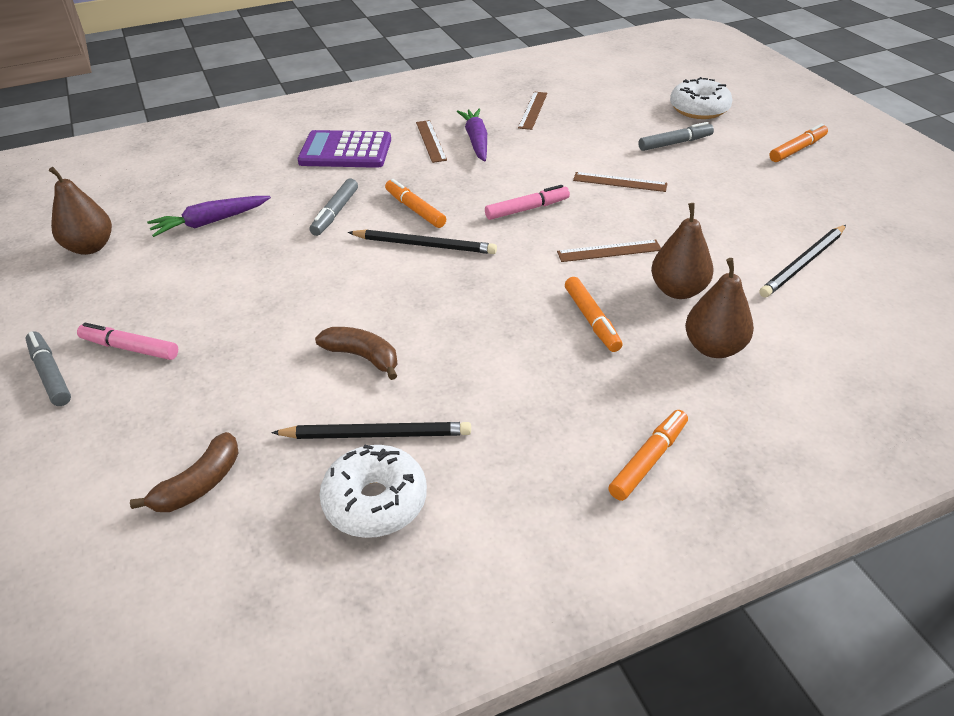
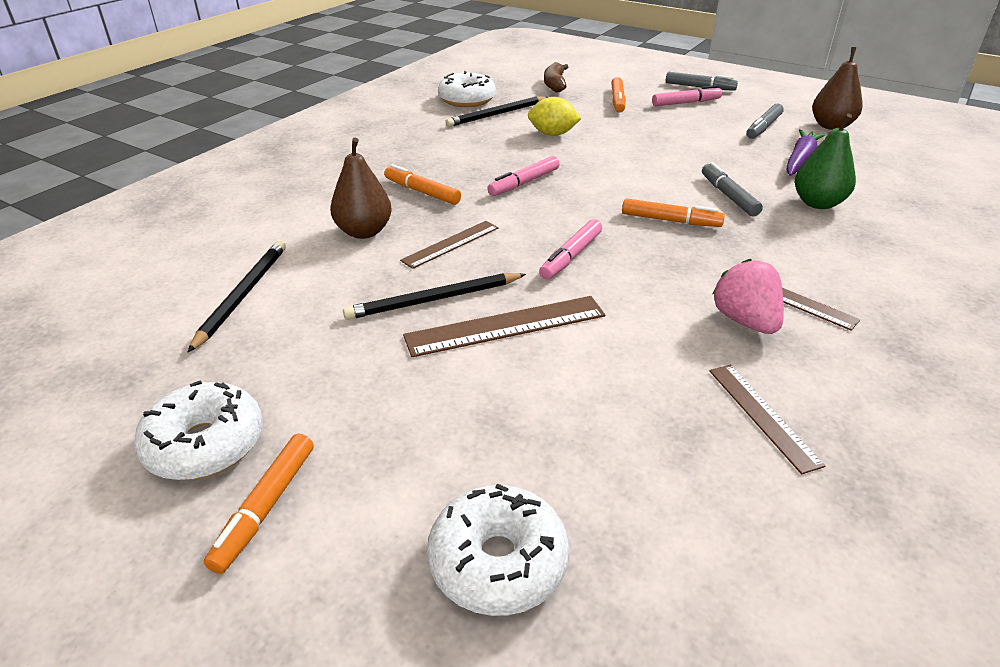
camera: 145 degrees right, 5 degrees down
purple calculator [298,130,391,168] -> none
brown banana [315,327,398,380] -> yellow lemon [528,97,582,136]
black pencil [348,229,497,254] -> black pencil moved to [343,273,526,320]
purple carrot [457,108,487,162] -> pink strawberry [713,259,784,334]
brown ruler [573,172,668,192] -> brown ruler [403,296,605,357], size x1.54
orange marker [608,410,688,501] -> orange marker moved to [611,77,626,113]
grey marker [638,122,714,151] -> grey marker moved to [746,104,784,139]
brown pear [685,258,754,358] -> none
none -> white donut [134,380,263,480]
none -> pink marker [487,156,560,196]
none -> green pear [795,114,856,209]

